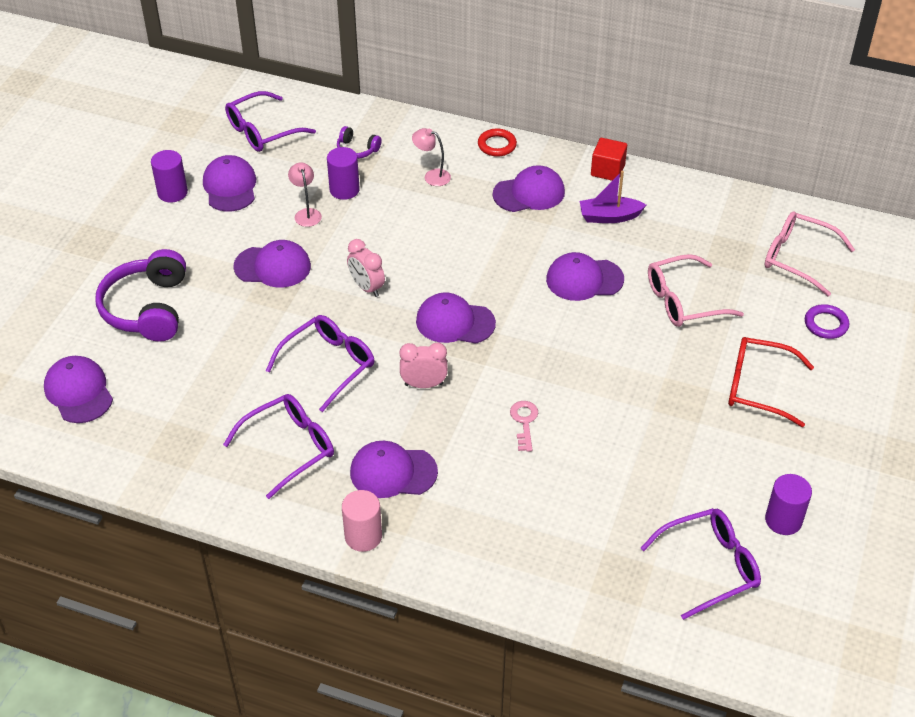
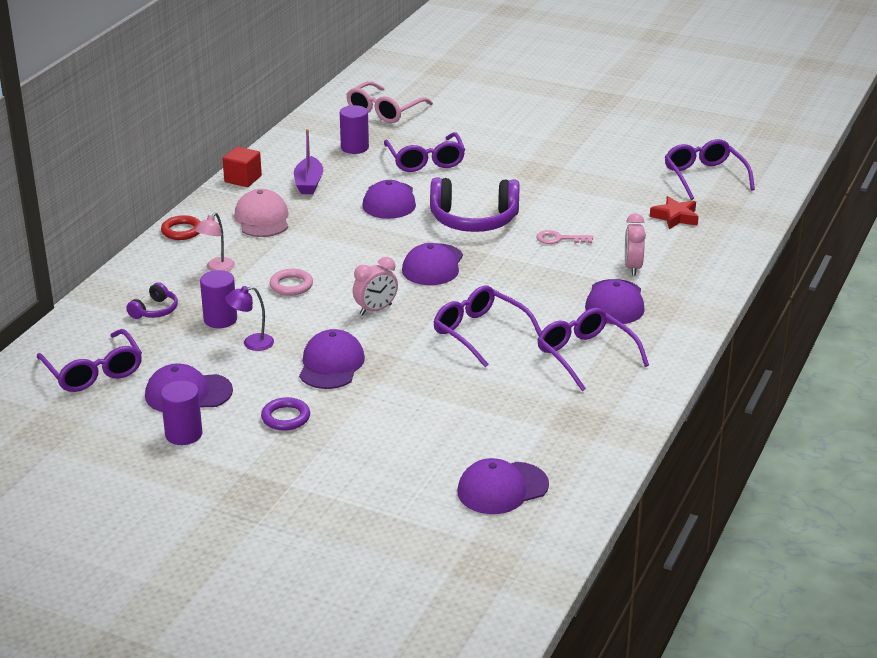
camera: 85 degrees left, 15 degrees down
purple headphones [96,249,186,342] -> purple headphones moved to [430,178,520,232]
pink lamp [288,162,322,227] -> purple lamp [225,286,274,351]
pink cylinder [342,490,382,552] -> none
pink clock [400,343,448,388] -> pink clock moved to [625,213,646,276]
purple cap [493,165,565,212] -> pink cap [234,189,288,237]
pink glasses [648,254,744,327] -> purple glasses [384,132,465,172]
red glasses [728,337,814,427] -> none
purple cylinder [765,474,812,535] -> purple cylinder moved to [340,105,369,154]
purple ring [805,304,849,339] -> purple ring moved to [261,397,310,430]
none -> pink ring [270,269,313,296]
none -> red star [650,196,699,229]

